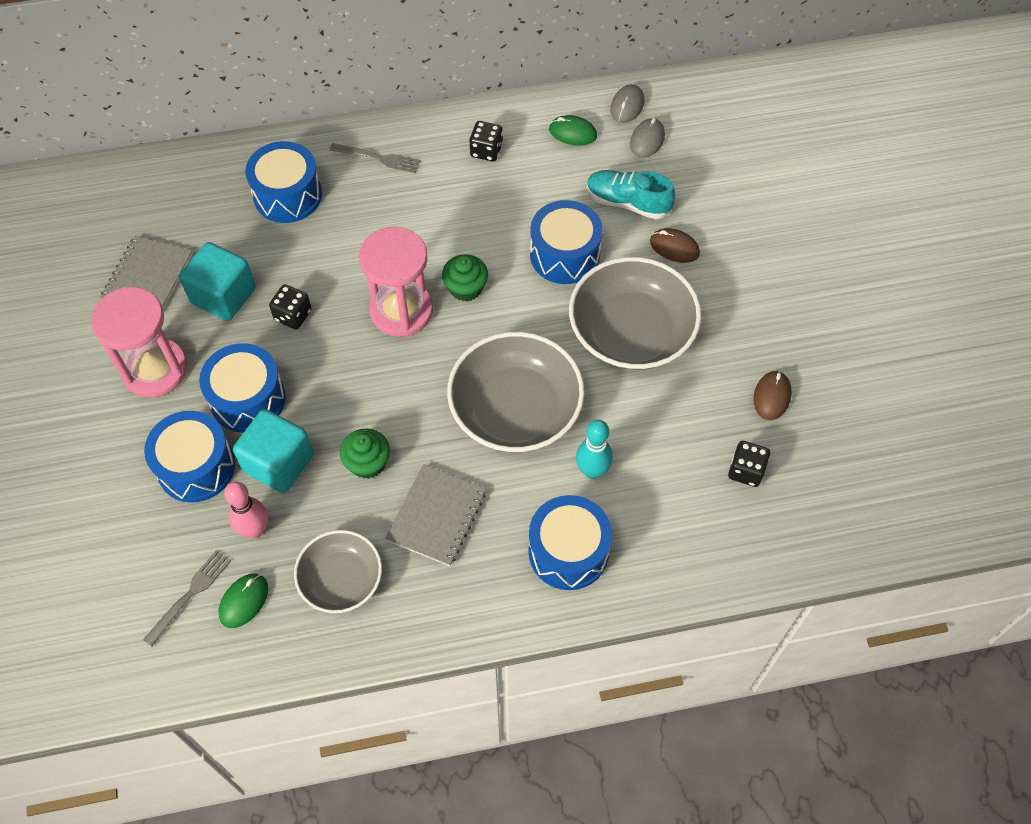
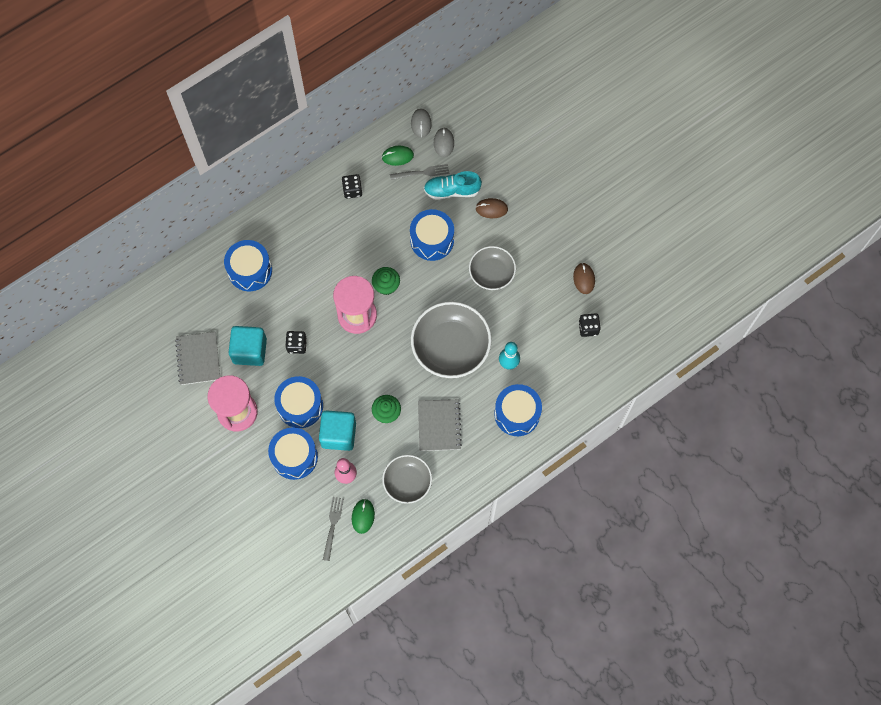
camera: 25 degrees left, 10 degrees up
grey fork [330,143,420,173] -> grey fork moved to [390,164,449,180]
grey bowl [569,257,701,370] -> grey bowl [469,246,516,290], size x0.60

